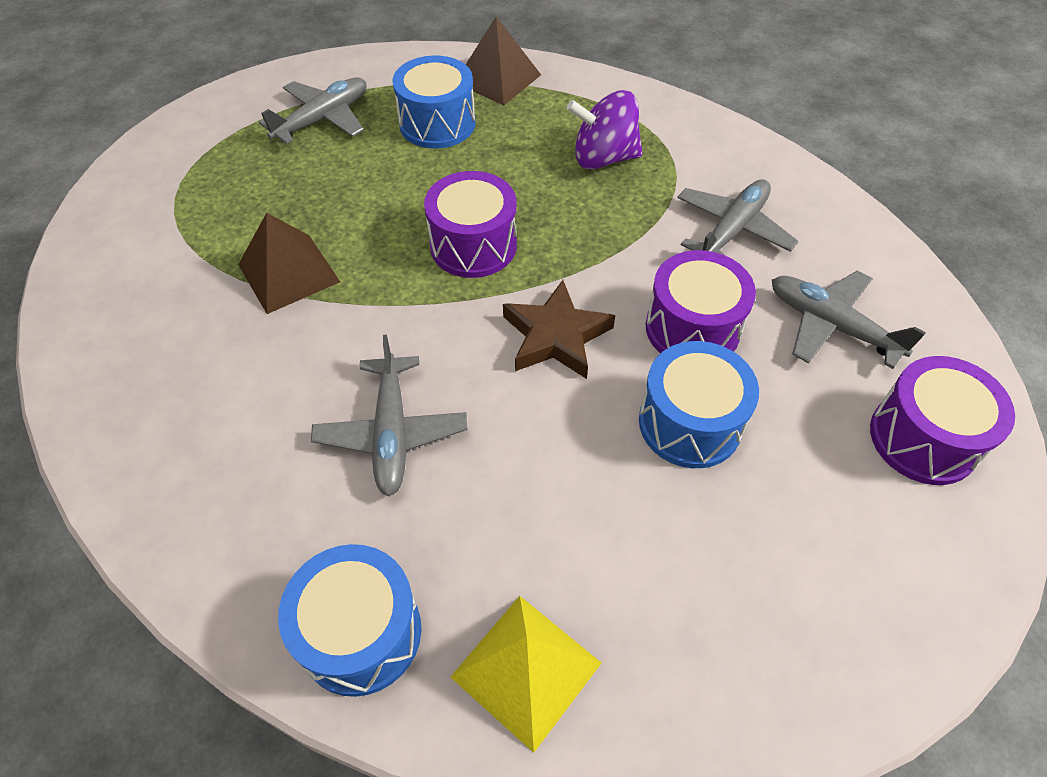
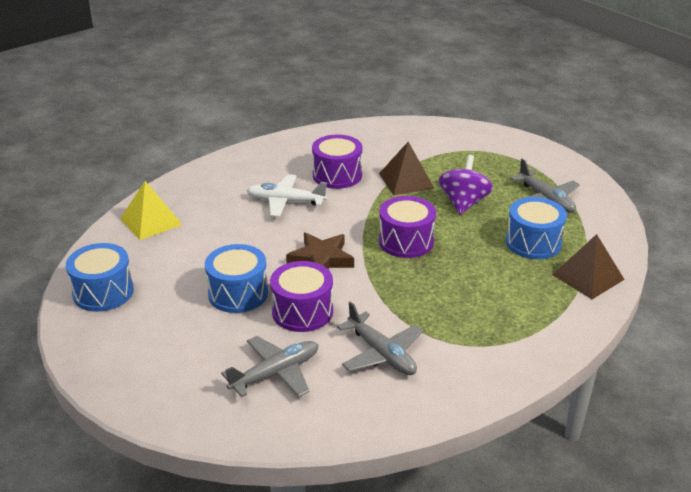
camera: 105 degrees right, 20 degrees down
blue drum [278,544,421,697] -> blue drum moved to [66,243,134,312]
grey plane [311,335,468,497] -> white plane [246,174,327,217]
purple spinning top [567,90,643,170] -> purple spinning top moved to [439,155,493,215]
purple drum [870,356,1015,485] -> purple drum moved to [312,135,363,189]

